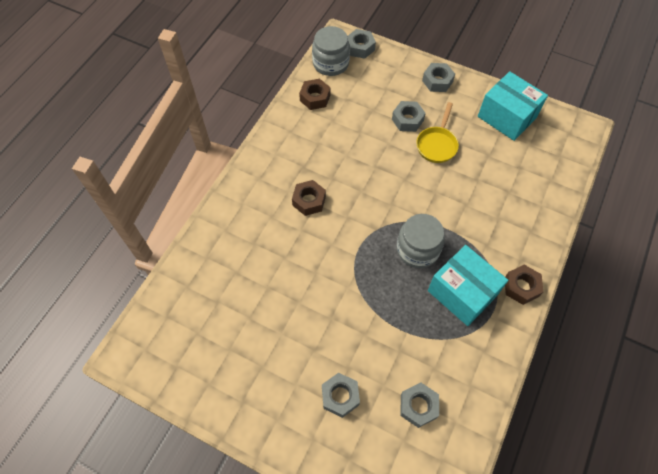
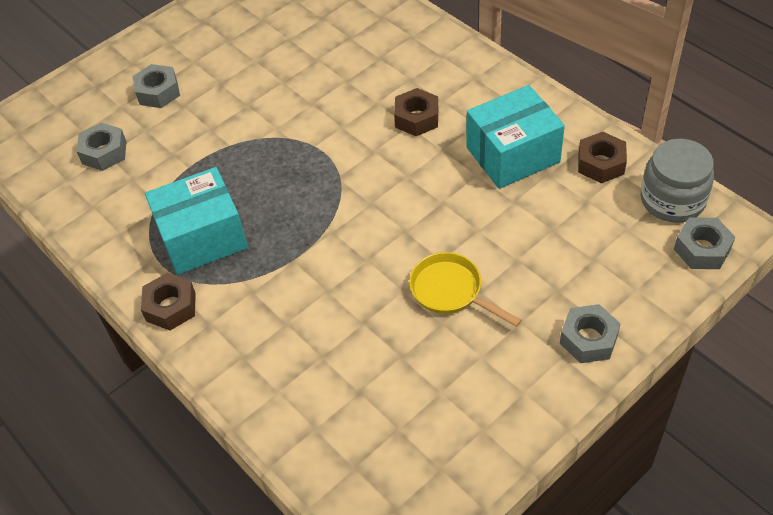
camera: 115 degrees right, 10 degrees down
grey nut [392,101,426,132] -> none
grey jar [396,214,445,268] -> none
turquoise box [478,71,548,141] -> turquoise box moved to [467,85,565,189]

